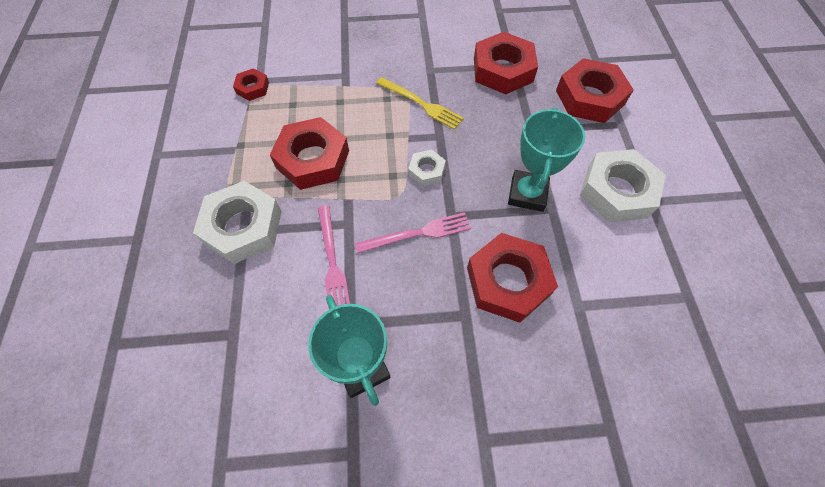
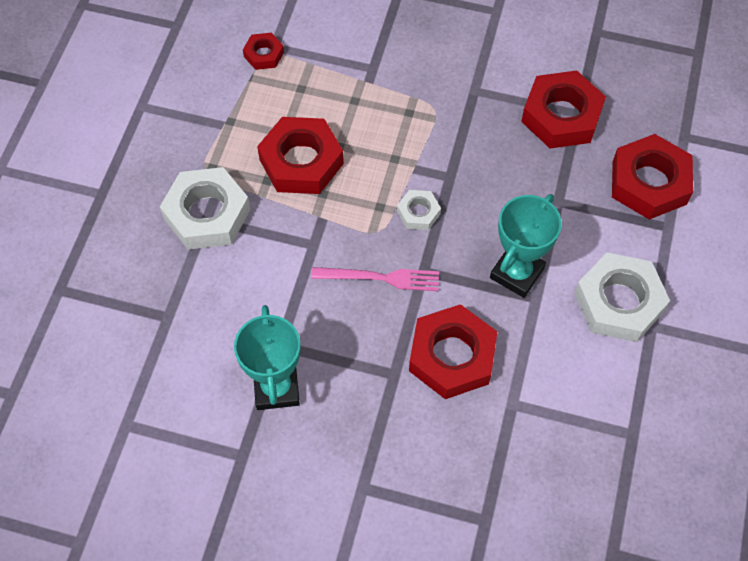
camera: 20 degrees right, 0 degrees up
pink fork [318,205,350,310] -> none
yellow fork [376,77,464,130] -> none

